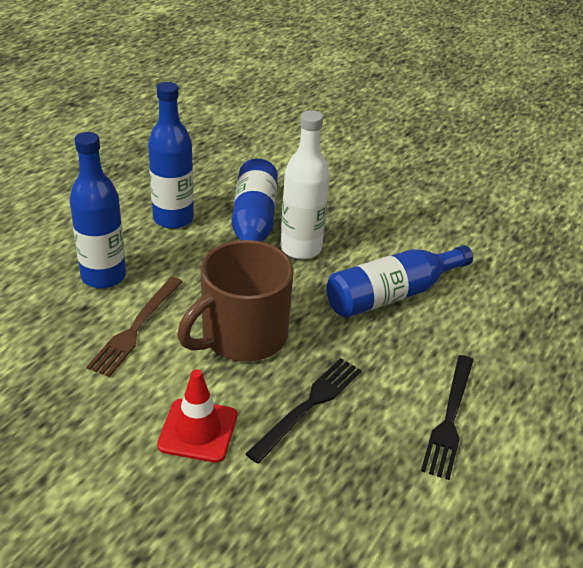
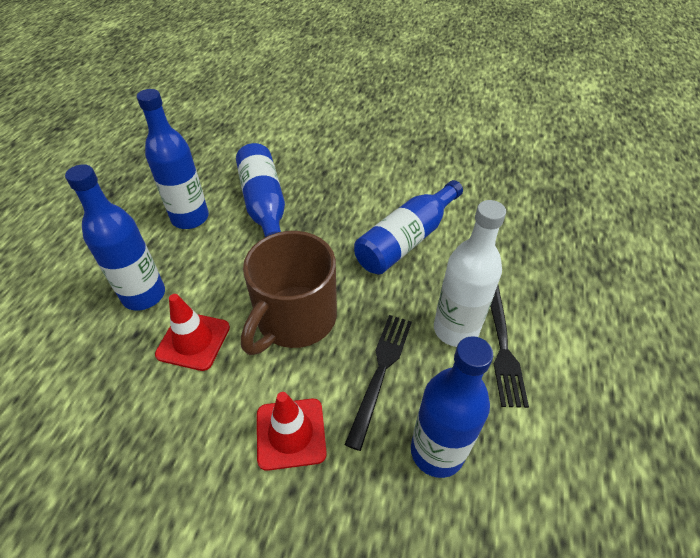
camera: 15 degrees left, 10 degrees up
brown fork [87,277,183,377] -> red traffic cone [155,294,230,371]
white bottle [280,110,330,259] -> white bottle moved to [434,200,506,347]
none -> blue bottle [411,336,493,478]

